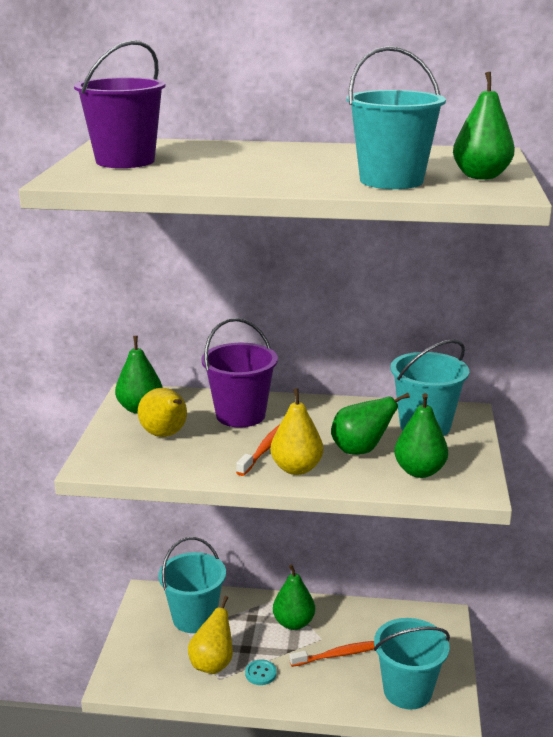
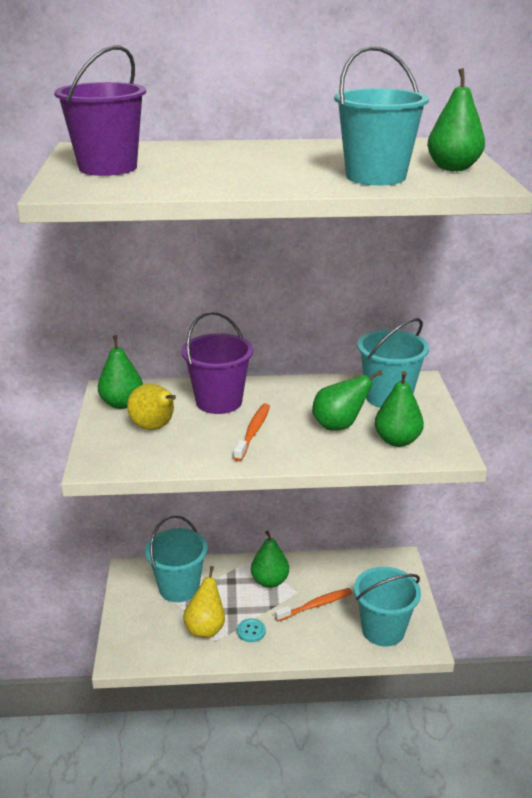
camera: 10 degrees left, 5 degrees up
yellow pear [270,388,323,475] -> none

